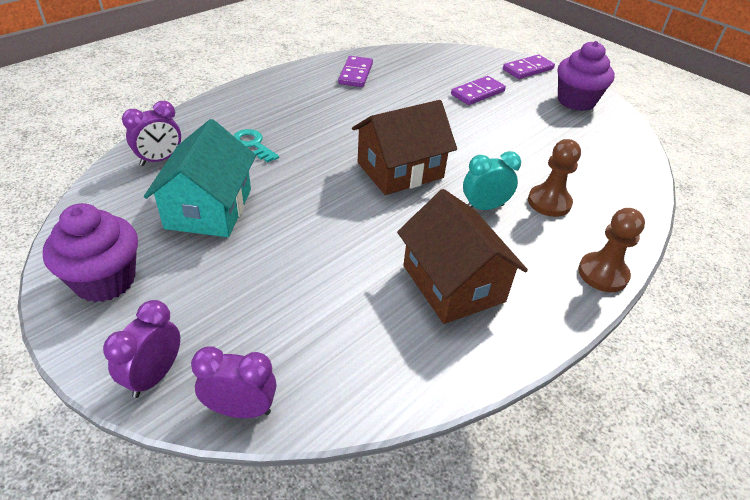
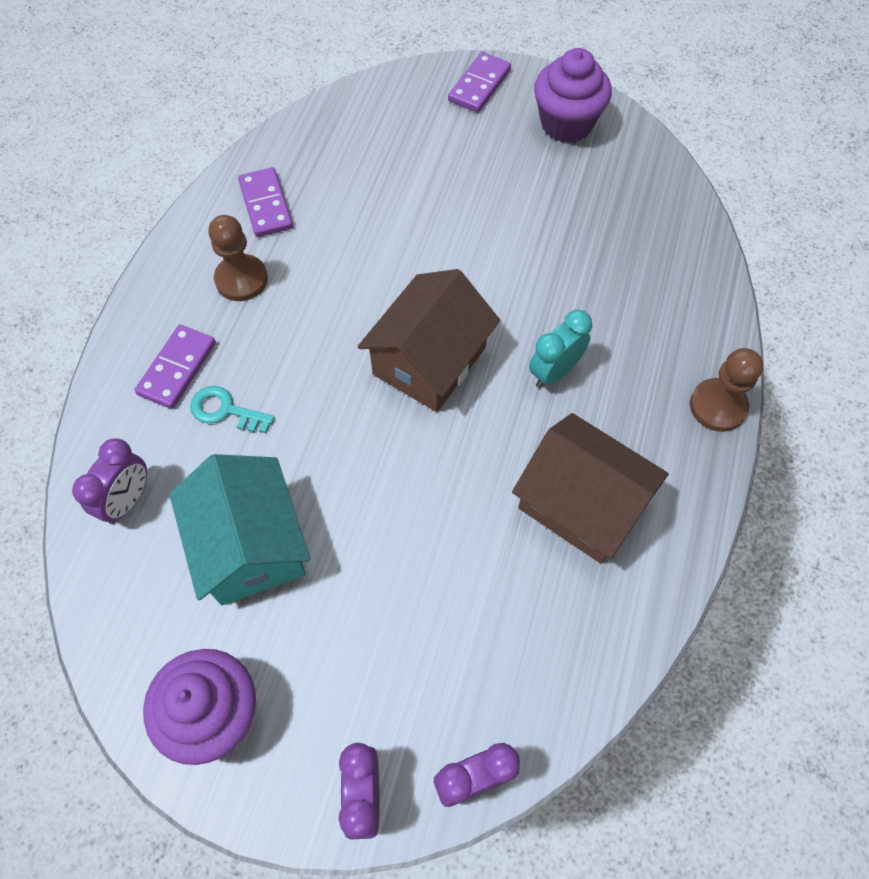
camera: 25 degrees left, 20 degrees up
purple domino [451,76,506,105] -> purple domino moved to [135,325,216,409]
brown pawn [528,139,581,217] -> brown pawn moved to [209,215,268,301]

